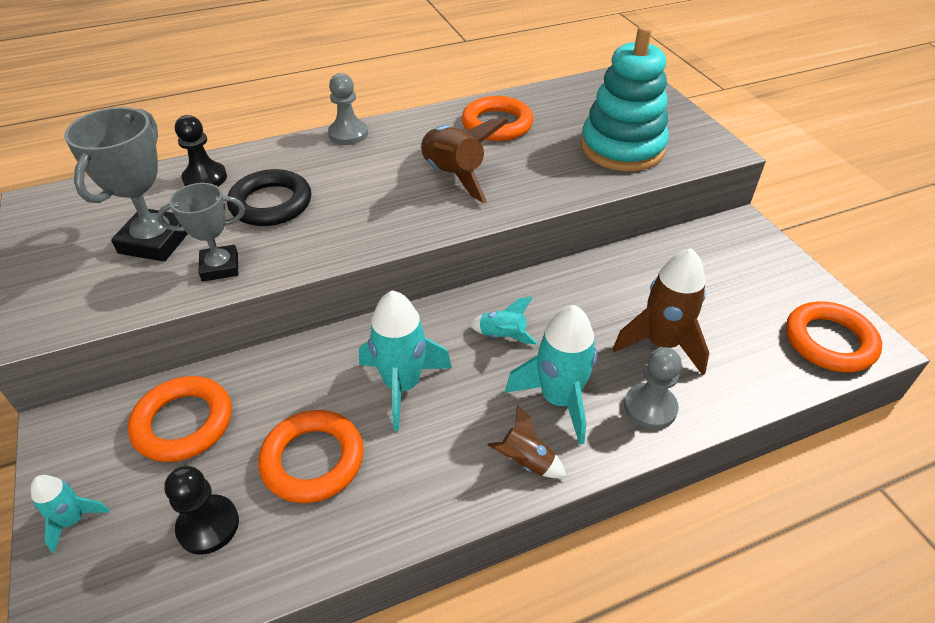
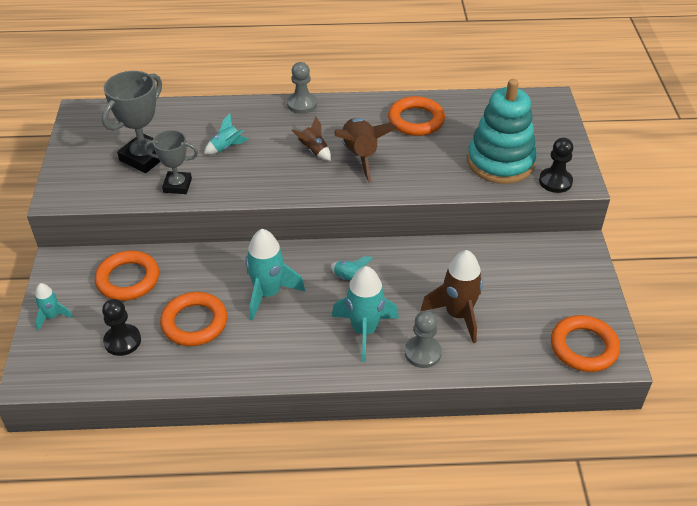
camera: 20 degrees right, 0 degrees up
black pawn [175,115,227,186] -> black pawn moved to [539,138,573,193]
black ring [227,169,311,226] -> turquoise rocket [204,114,248,154]
brown rocket [488,405,567,478] -> brown rocket moved to [292,116,331,161]

